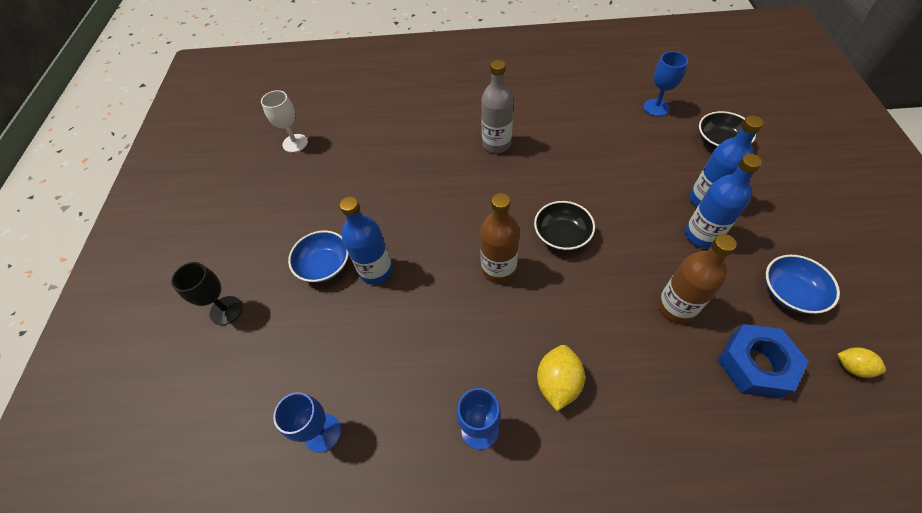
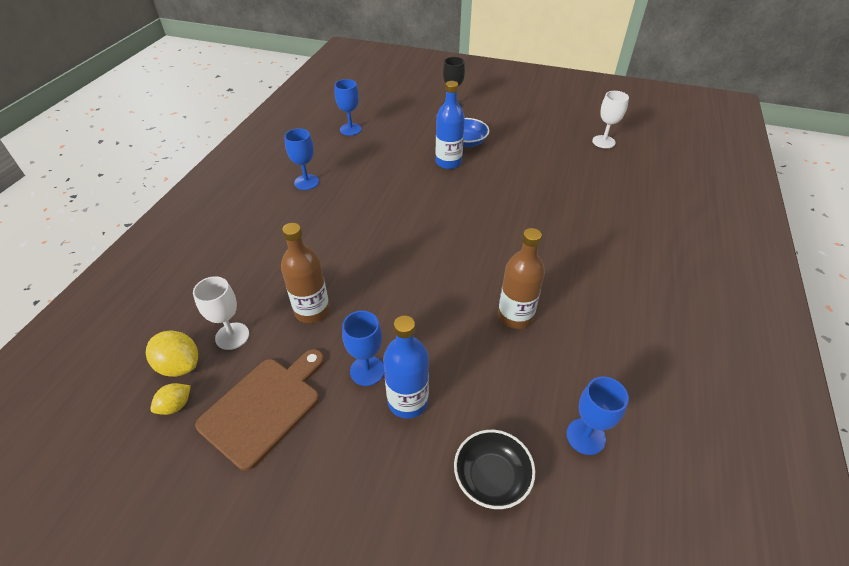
camera: 105 degrees right, 10 degrees down
brown bottle [480,193,520,283] -> brown bottle moved to [498,228,545,329]
grey bottle [481,60,514,153] -> none
black bowl [534,201,595,251] -> none
yellow lemon [537,345,585,411] -> yellow lemon moved to [146,331,198,377]
blue bottle [685,154,762,248] -> blue goblet [342,311,384,386]
blue nut [718,324,809,399] -> white goblet [193,276,249,350]
blue bowl [766,255,840,314] -> brown cutting board [195,349,325,471]

